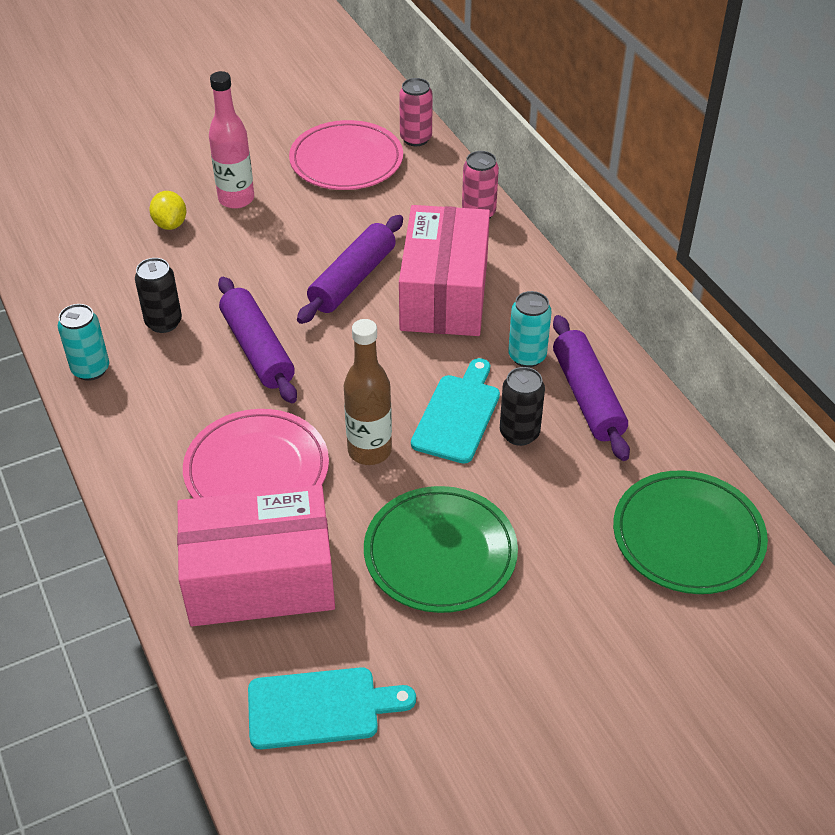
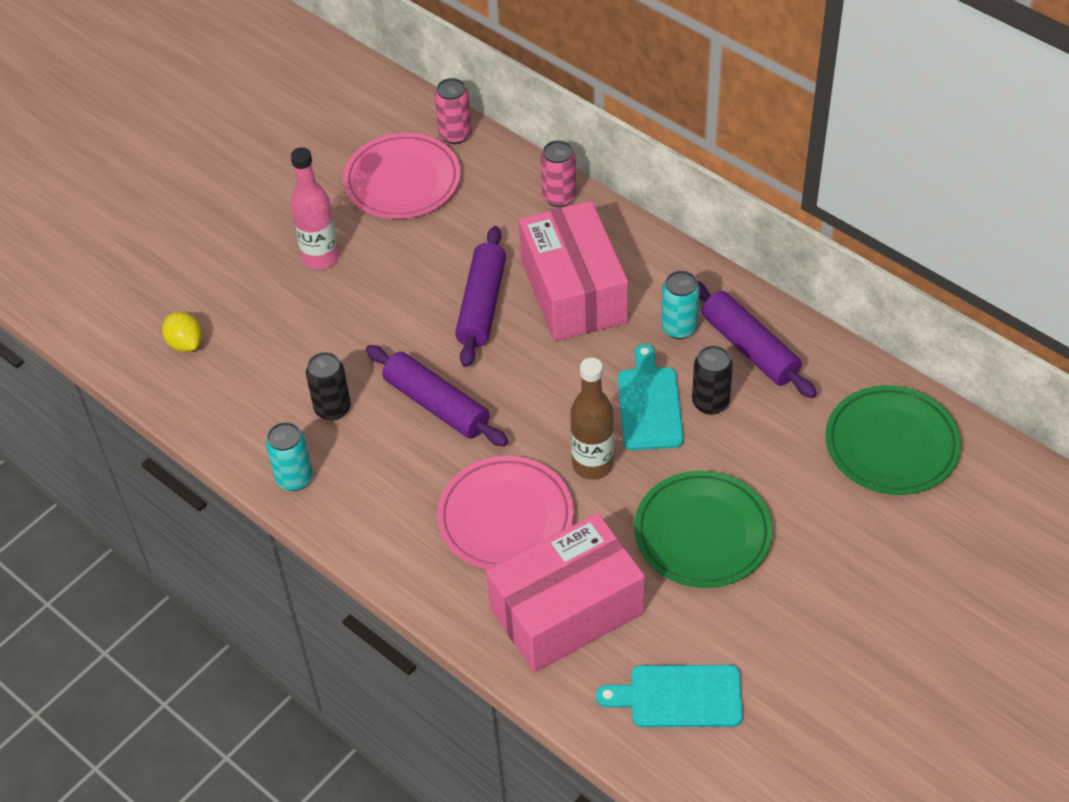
camera: 20 degrees left, 5 degrees up
yellow lemon [149,191,186,230] -> yellow lemon moved to [162,312,202,352]
turquoise cutting board [248,667,416,749] -> turquoise cutting board turned 150 degrees counterclockwise [596,665,743,727]

